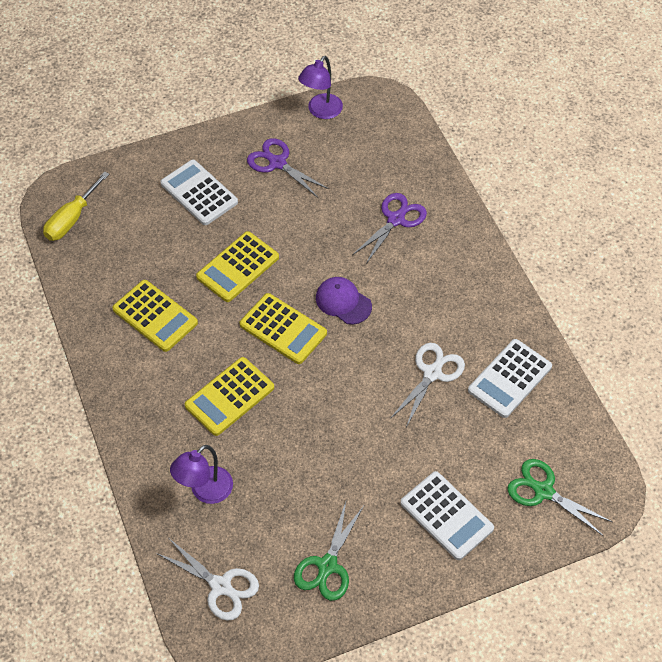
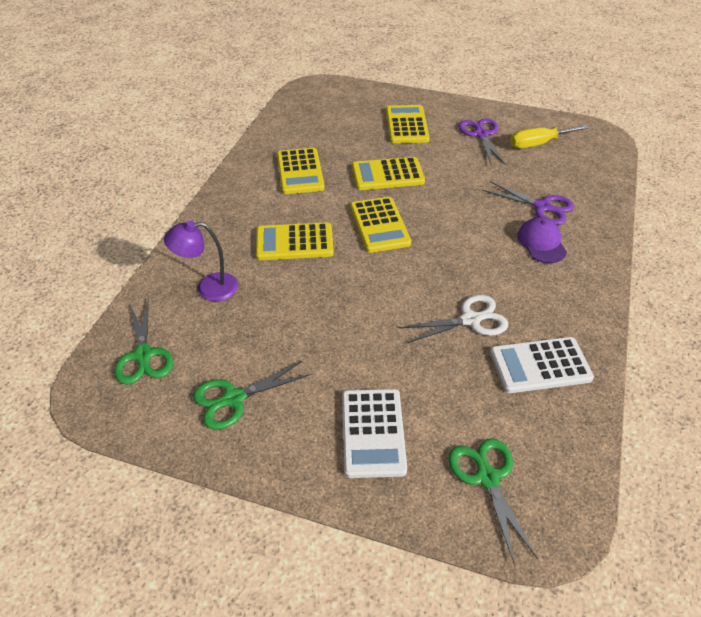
camera: 40 degrees right, 10 degrees down
yellow screwdriver [43,171,110,241] -> yellow screwdriver moved to [510,125,588,149]
white scissors [156,539,259,621] -> green scissors [114,298,173,385]
white calculator [160,160,238,225] -> yellow calculator [386,105,430,143]
purple lamp [298,56,343,119] -> none
purple cap [316,277,372,325] -> purple cap moved to [517,217,567,263]
purple scissors [352,193,427,264] -> purple scissors turned 45 degrees clockwise [483,181,574,225]

